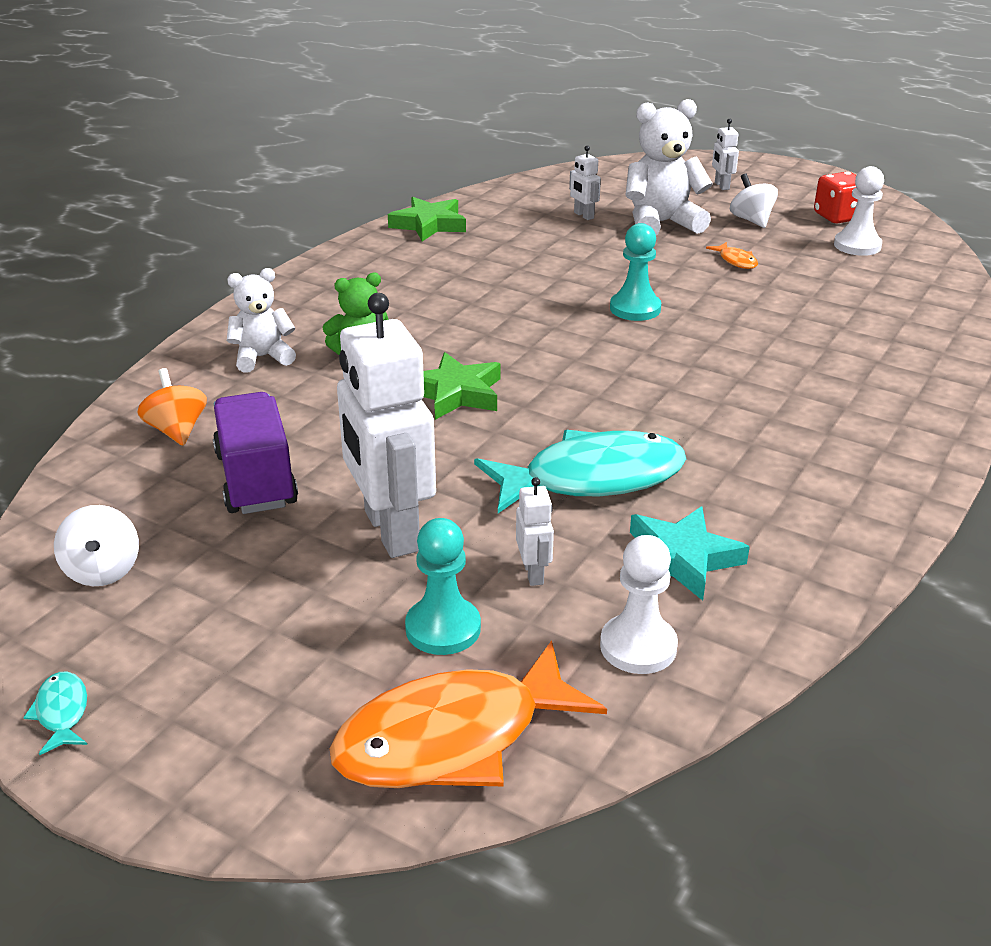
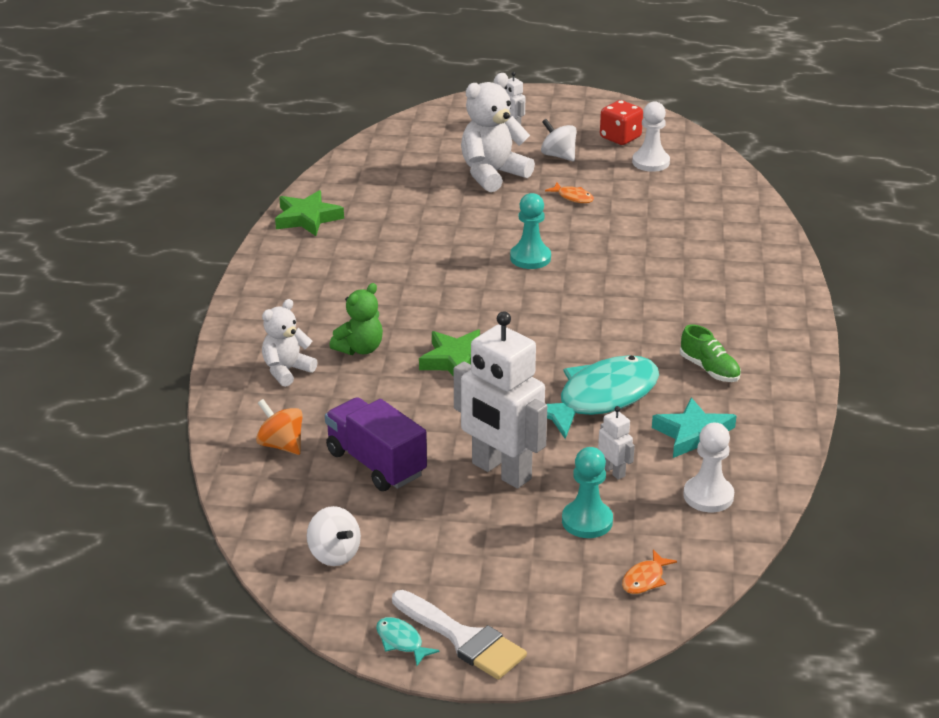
camera: 25 degrees left, 0 degrees up
orange fish [330,640,607,788] -> orange fish [622,550,677,594], size x0.40
white robot [569,145,601,220] -> none
none -> white brush [392,590,527,680]
none -> green shoe [680,325,741,382]

